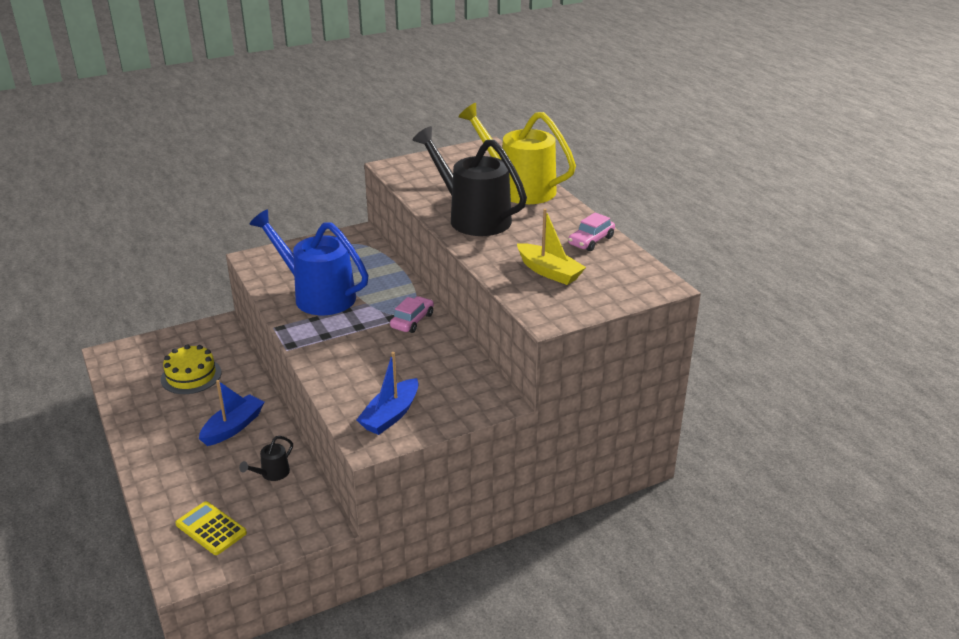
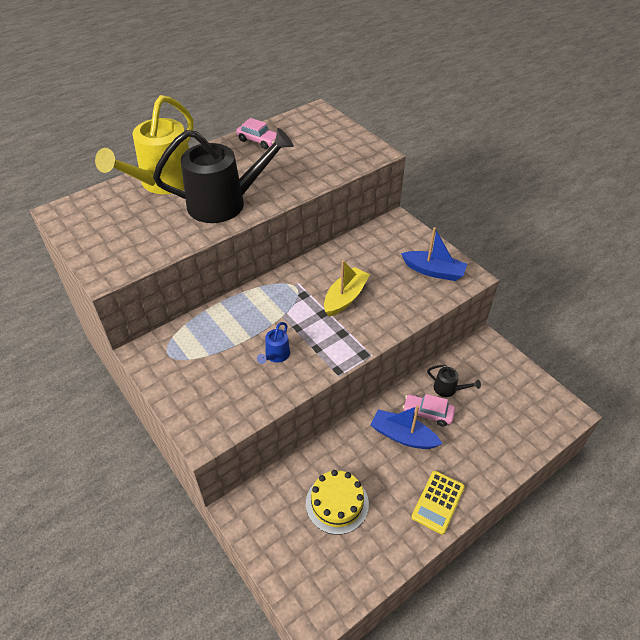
camera: 100 degrees left, 15 degrees up
yellow calculator [175,501,247,555] -> yellow calculator moved to [411,471,465,534]
blue watering can [249,210,369,315] -> blue watering can [257,322,290,364], size x0.41
pink car [390,296,434,333] -> pink car moved to [403,394,455,427]
black watering can [413,126,527,236] -> black watering can turned 135 degrees counterclockwise [153,128,294,223]
yellow boat [517,209,586,285] -> yellow boat moved to [324,260,370,317]

